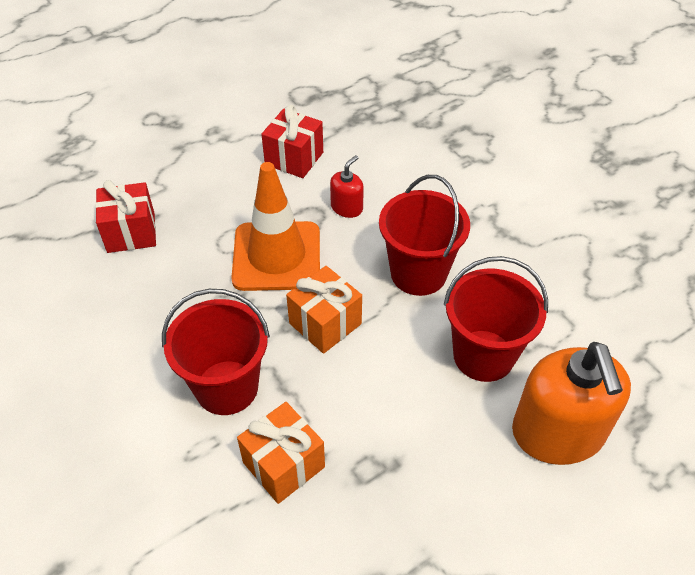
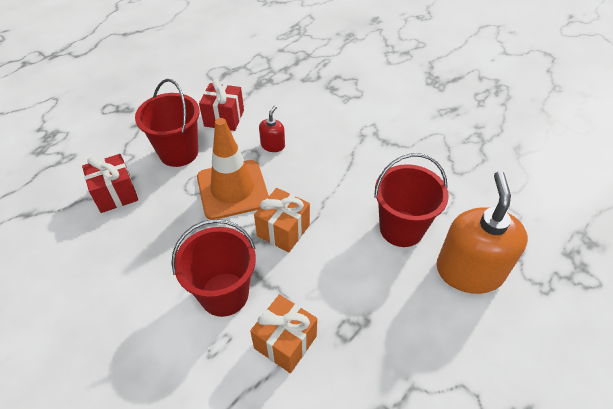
camera: 15 degrees left, 0 degrees up
red bucket [379,175,470,296] -> red bucket moved to [135,79,200,167]
orange soap dispenser [512,342,631,465] -> orange soap dispenser turned 150 degrees counterclockwise [436,171,528,294]

